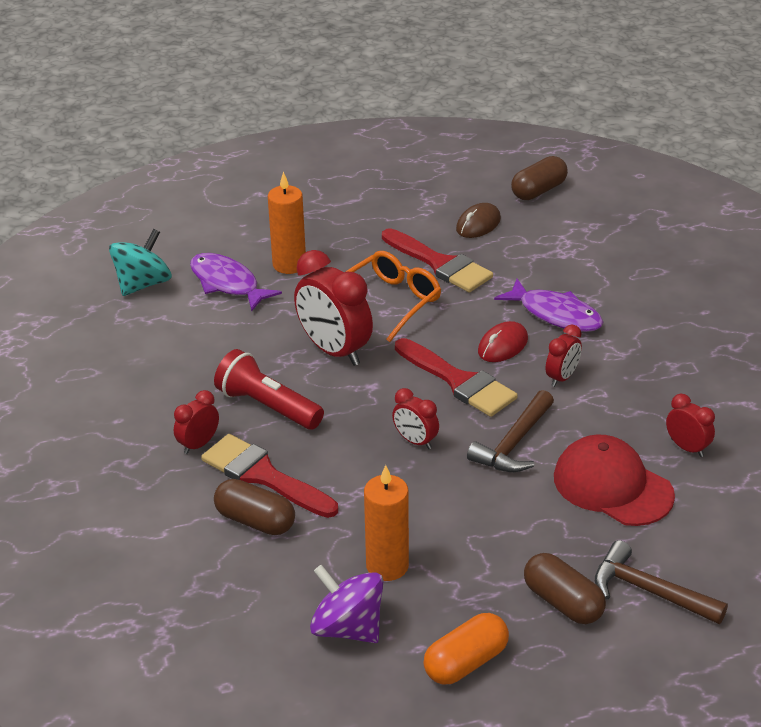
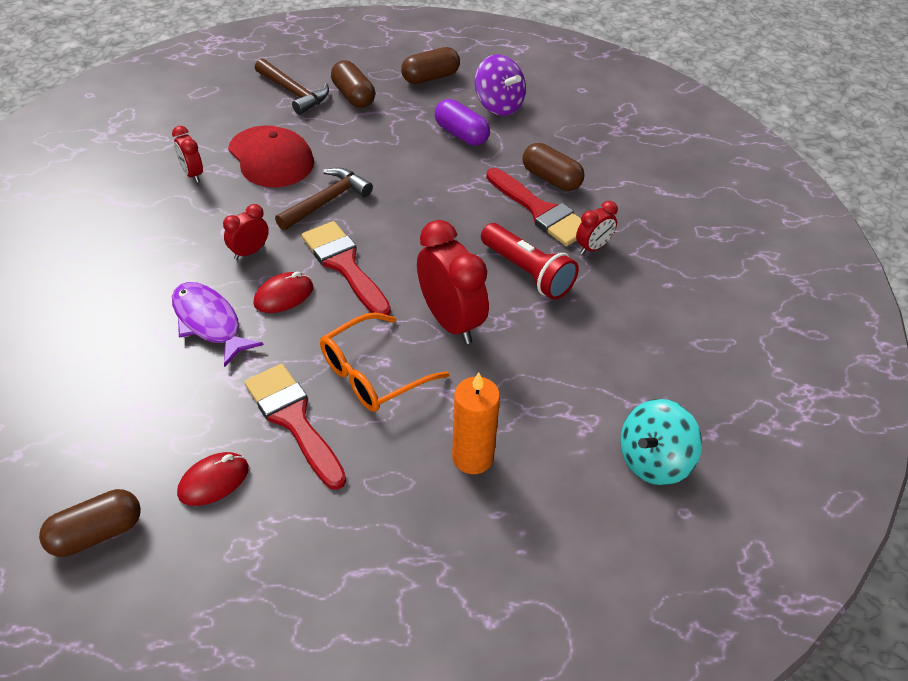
camera: 170 degrees left, 10 degrees up
purple fish [190,253,282,311] -> none
orange candle [364,465,409,581] -> purple capsule [435,99,490,146]
red clock [392,388,439,449] -> none
orange capsule [424,613,509,685] -> brown capsule [401,47,460,84]
brown mouse [456,203,501,238] -> red mouse [177,452,249,506]

